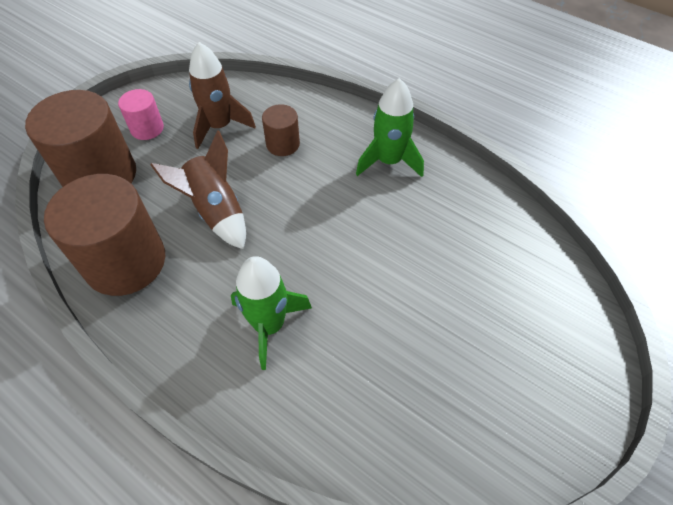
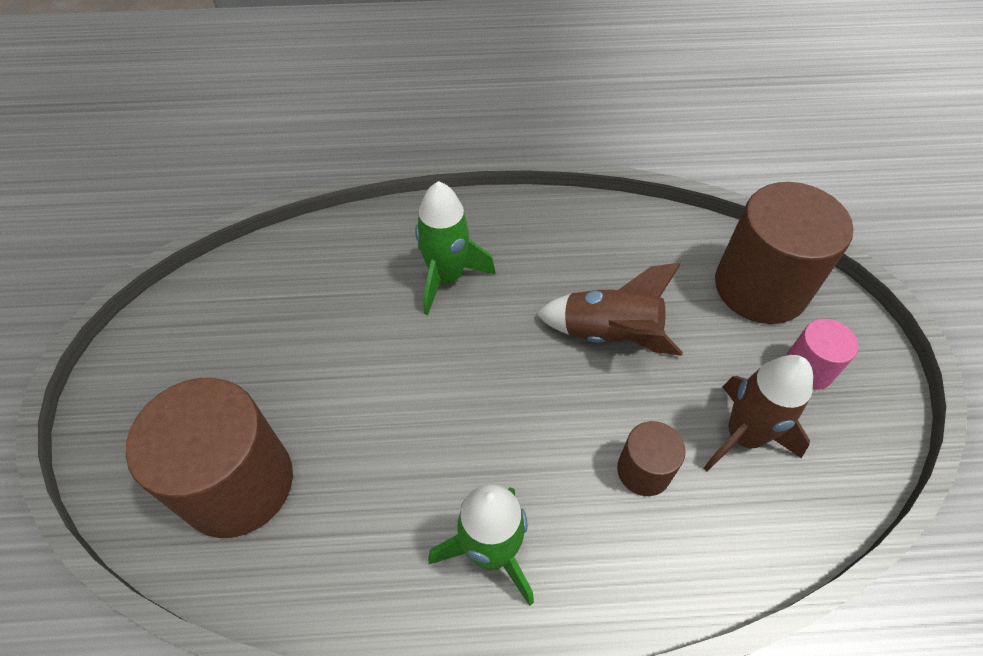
camera: 140 degrees right, 0 degrees up
brown cylinder [44,174,165,296] -> brown cylinder moved to [126,378,293,538]

